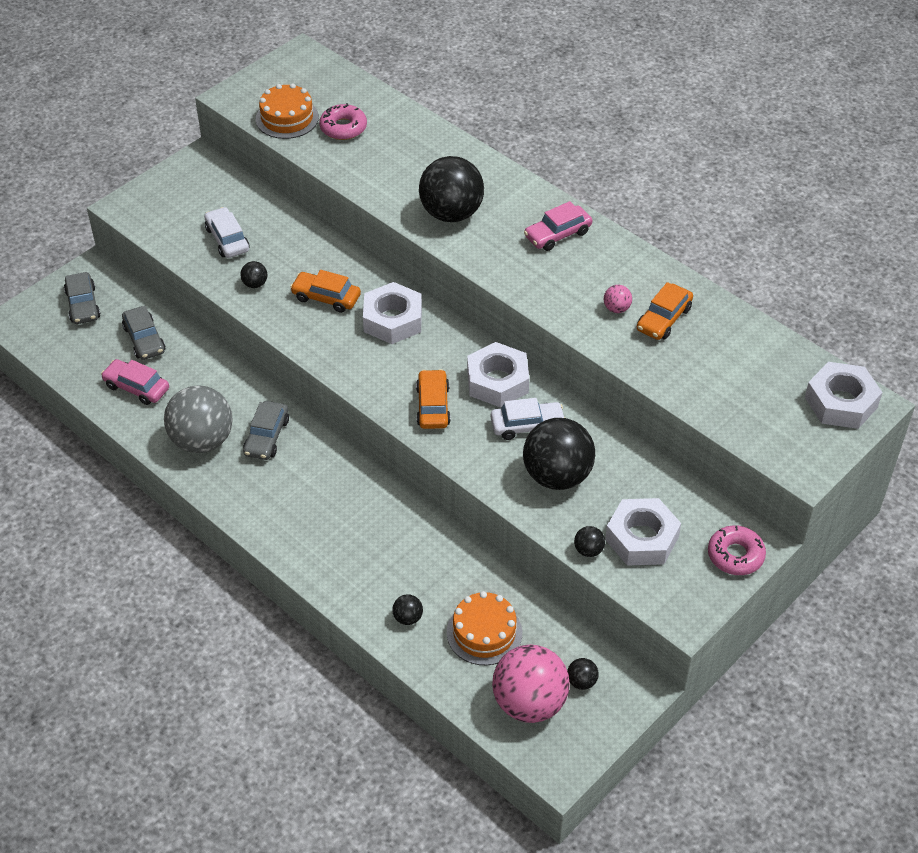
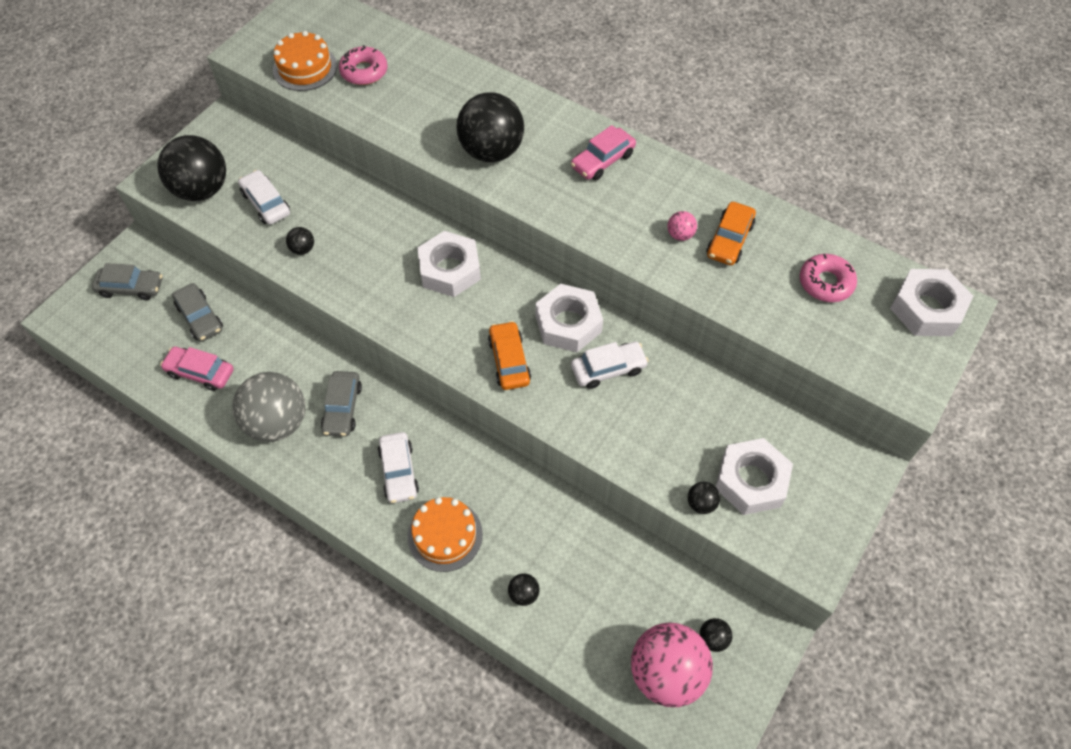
camera: 10 degrees left, 10 degrees up
grey car [64,272,100,324] -> grey car turned 60 degrees counterclockwise [92,263,162,300]
orange car [290,270,361,313] -> none
orange cake [447,591,522,665] -> orange cake moved to [408,497,483,572]
black ball [523,418,595,490] -> black ball moved to [157,135,226,201]
pink donut [708,525,766,575] -> pink donut moved to [800,254,857,302]
none -> white car [378,432,419,503]

